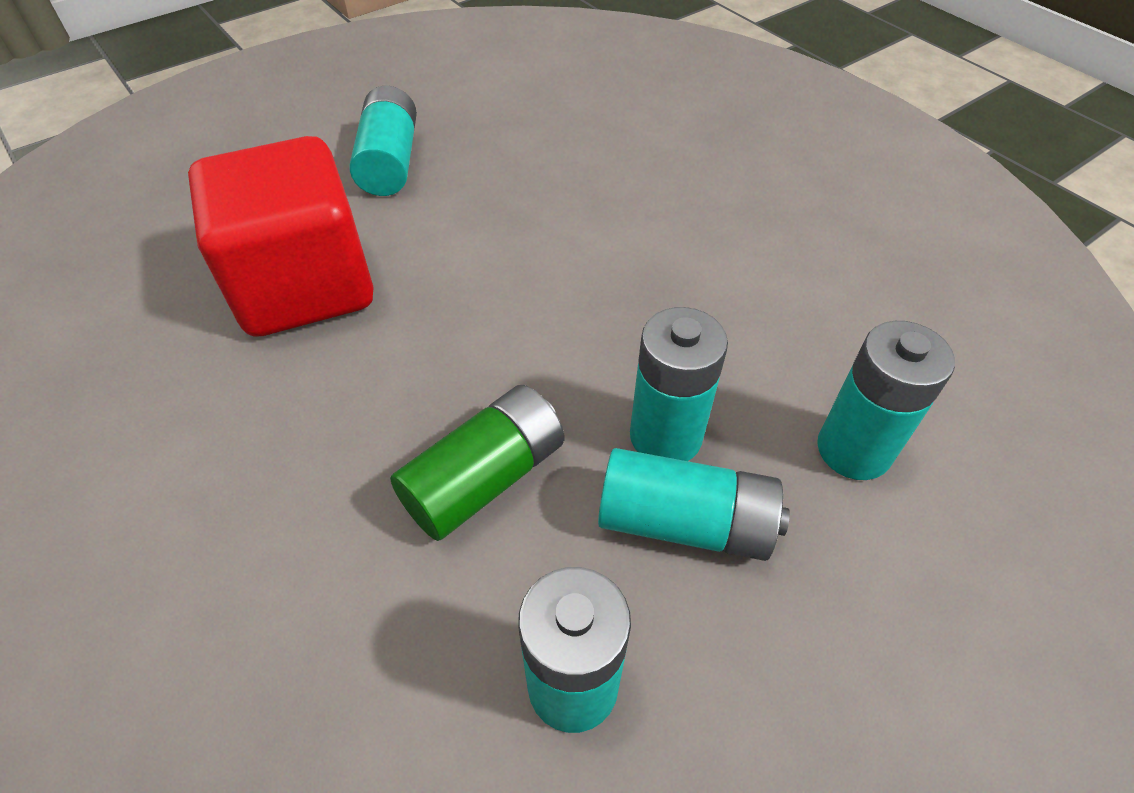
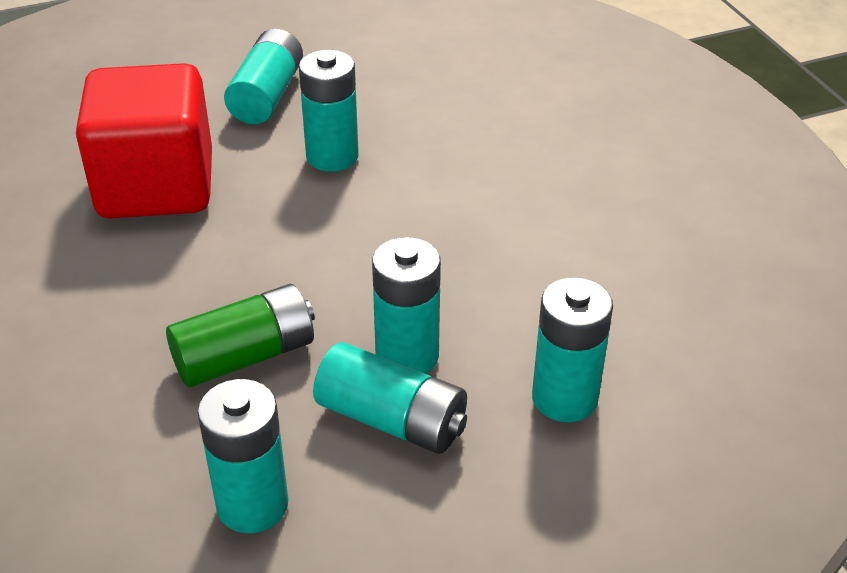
camera: 15 degrees right, 10 degrees down
none -> turquoise battery [299,50,359,172]

